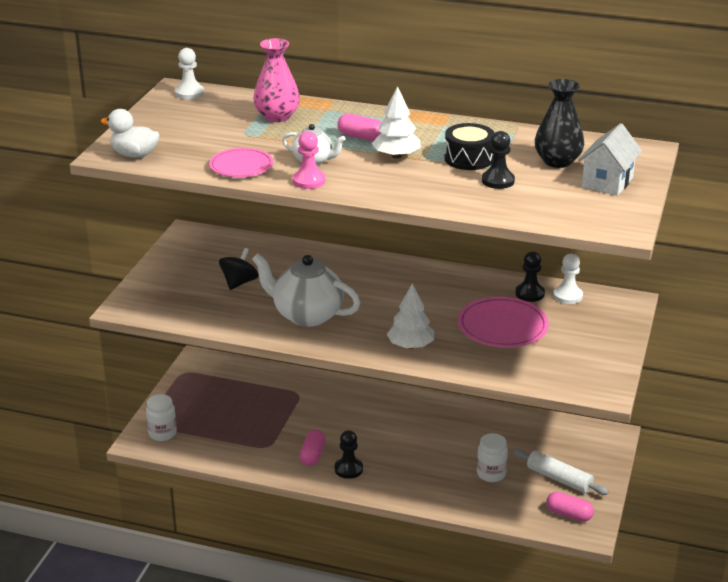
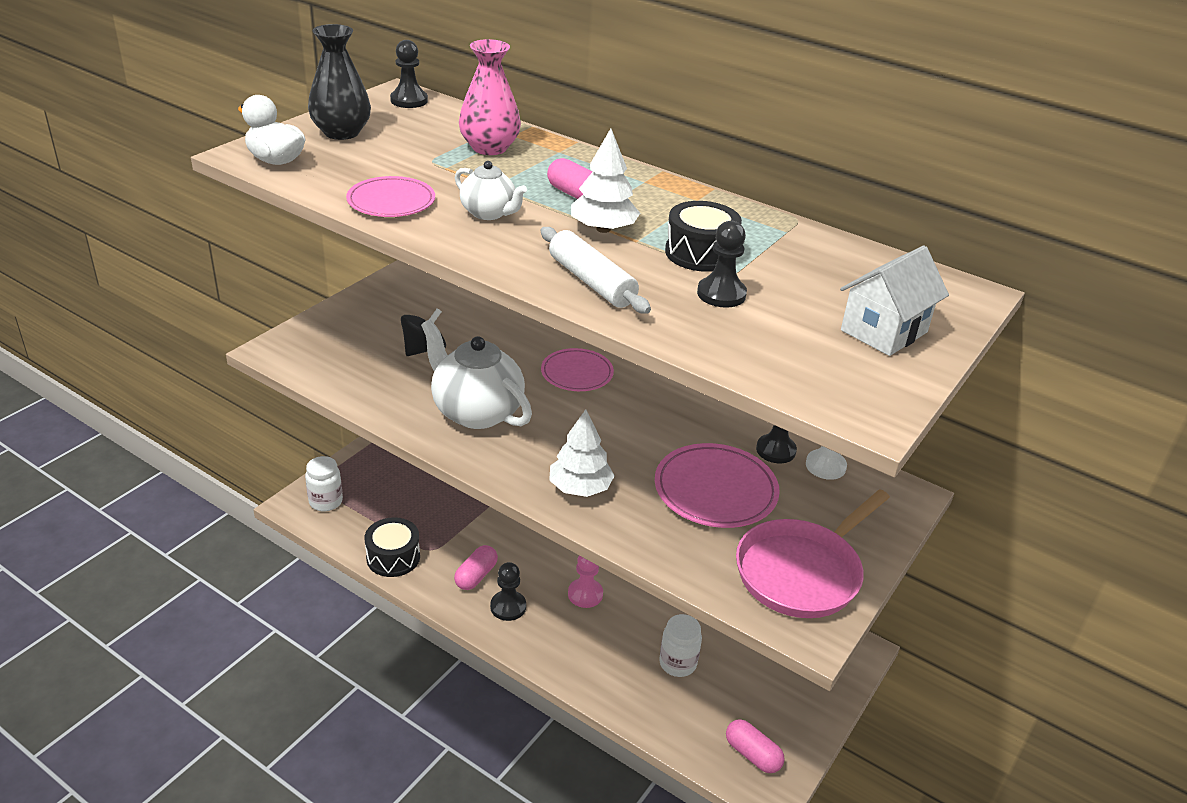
camera: 15 degrees right, 5 degrees up
white pawn [175,48,204,99] -> black pawn [390,40,428,108]
pink pawn [293,131,326,189] -> pink pawn moved to [568,556,603,608]
white rolling pin [513,449,609,495] -> white rolling pin moved to [541,227,651,314]
black vase [535,79,584,168] -> black vase moved to [308,24,371,140]
none -> black drum [365,517,420,577]
none -> pink plate [541,348,614,391]
none -> pink pan [736,489,890,618]

